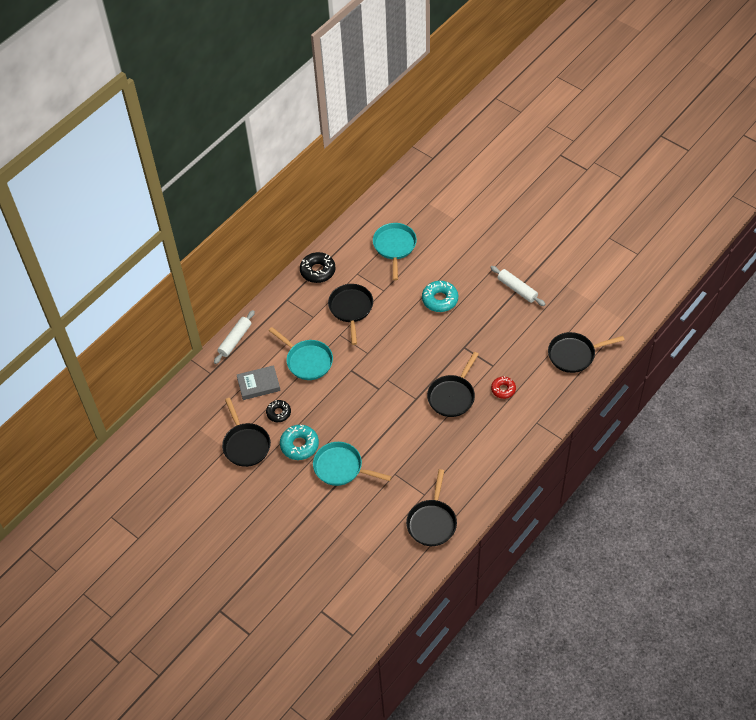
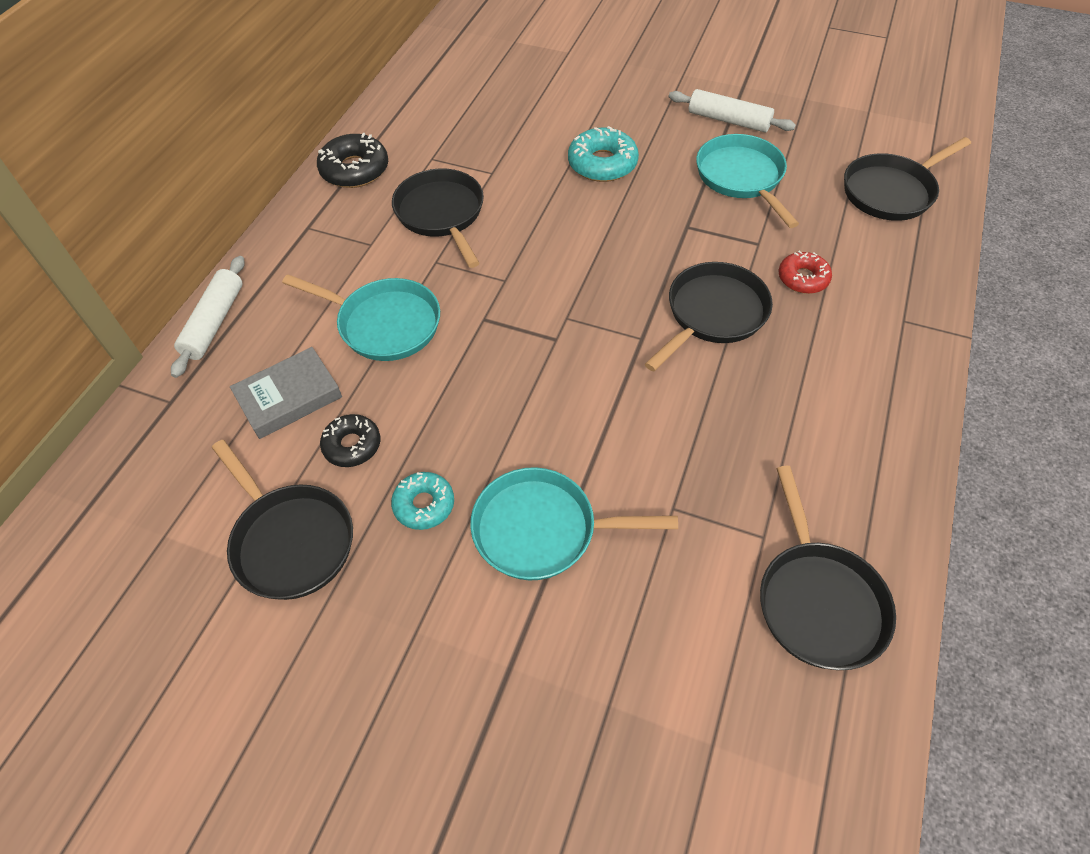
camera: 20 degrees left, 0 degrees up
turquoise donut [280,425,319,460] -> turquoise donut [391,472,454,530], size x0.65
turquoise pan [373,223,417,280] -> turquoise pan moved to [696,134,799,228]
black pan [427,352,479,417] -> black pan turned 150 degrees counterclockwise [645,262,773,371]

